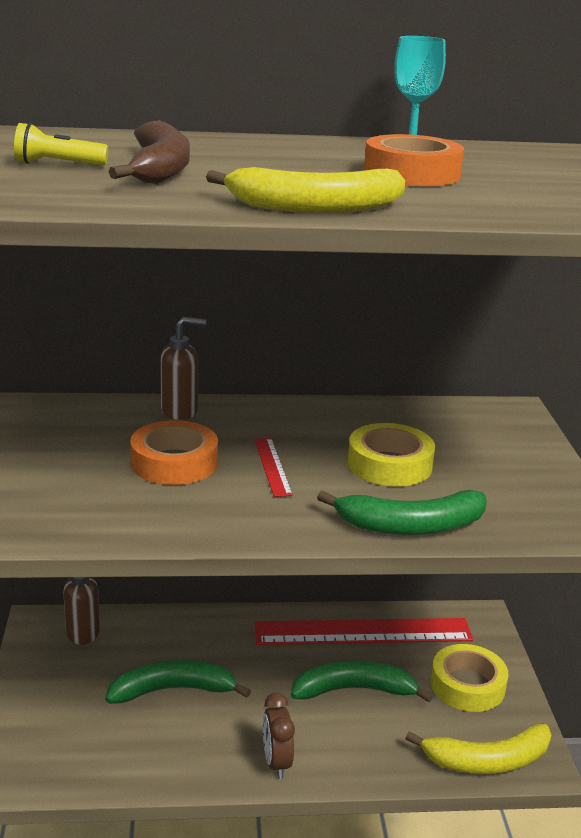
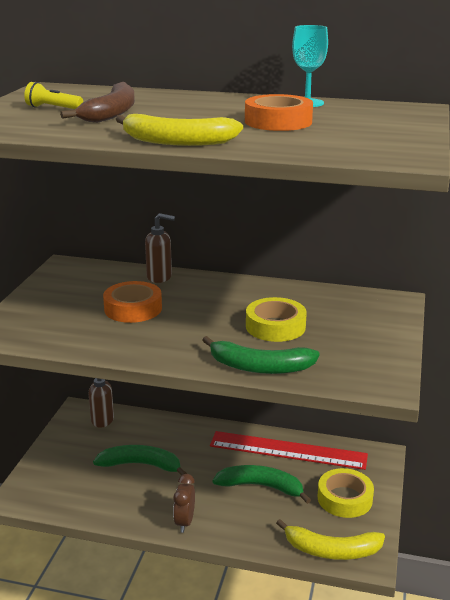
camera: 20 degrees right, 0 degrees up
red ruler [254,438,293,497] -> none

